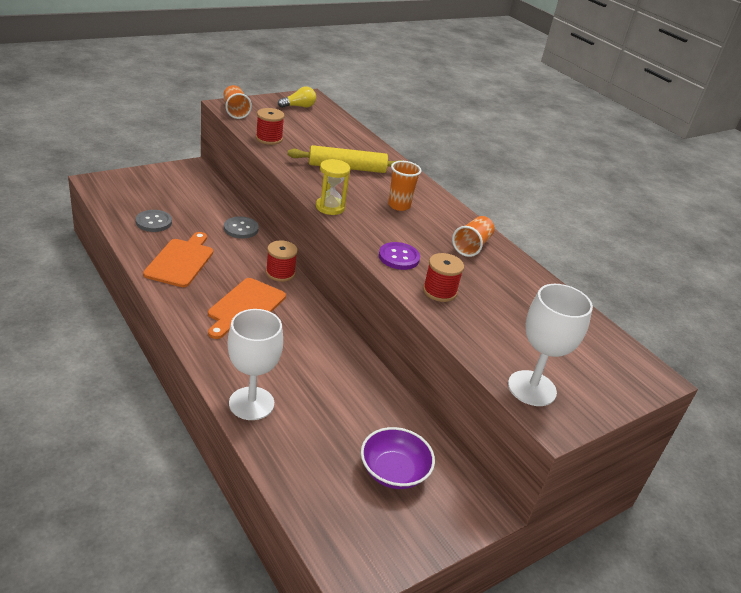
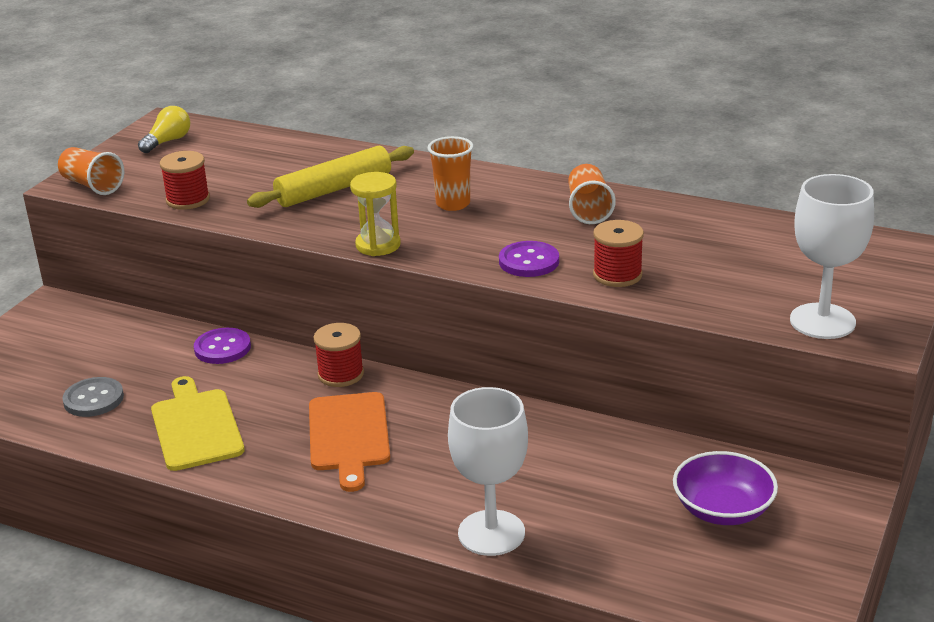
camera: 25 degrees left, 5 degrees down
orange cutting board [143,232,213,287] -> yellow cutting board [151,376,245,471]
grey button [224,216,259,239] -> purple button [194,328,251,364]

